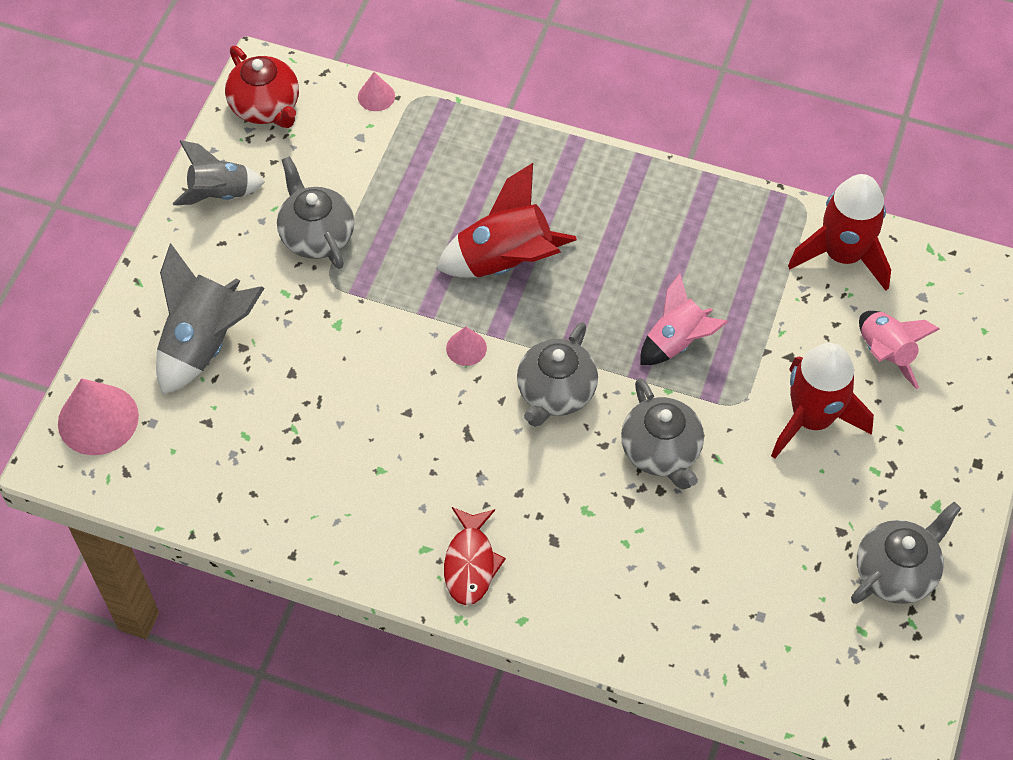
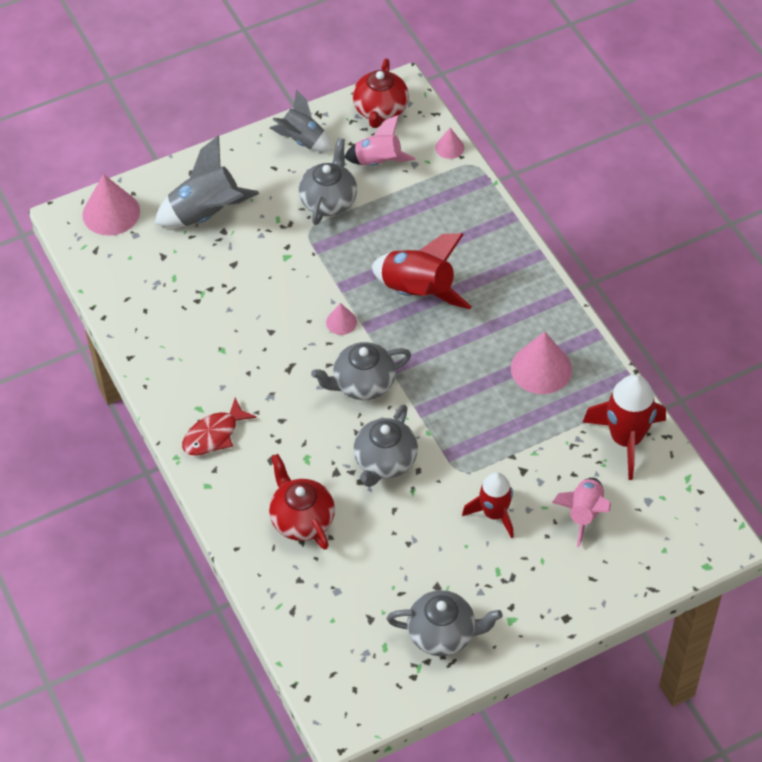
camera: 45 degrees right, 5 degrees down
pink rocket [640,273,728,365] -> pink rocket moved to [345,115,415,166]
red rocket [771,343,874,459] -> red rocket [462,472,514,538], size x0.66
none -> red teapot [269,454,335,550]
none -> pink cone [511,331,572,394]

